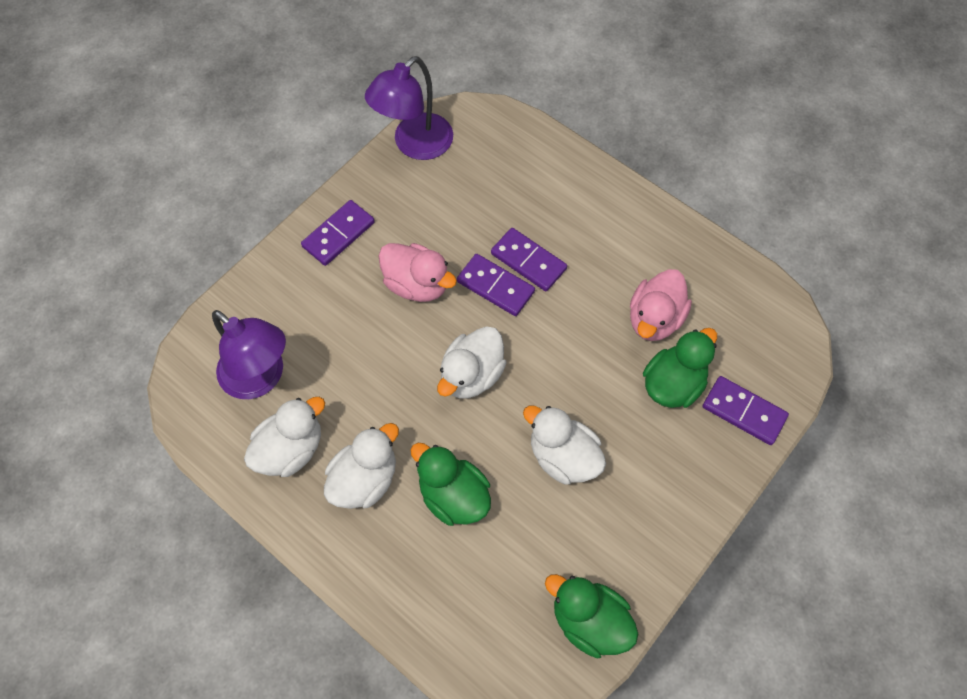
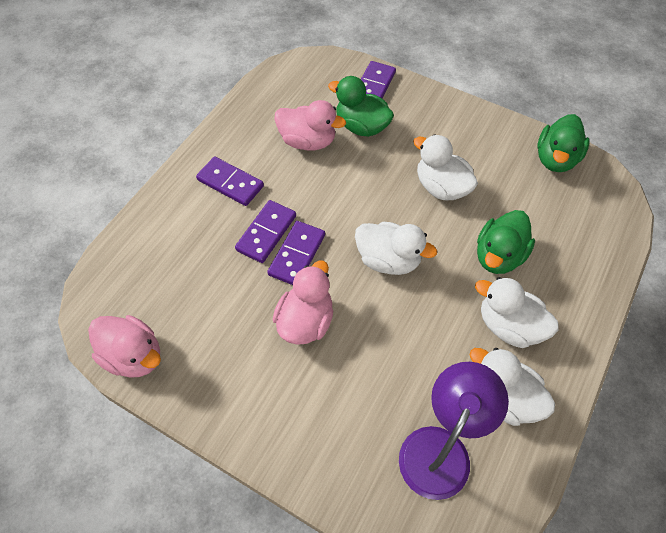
camera: 100 degrees left, 5 degrees down
purple domino [301,200,375,266] -> purple domino moved to [196,157,264,206]
purple lamp [365,56,453,160] -> pink duck [88,315,161,378]
white duck [523,406,606,485] -> white duck turned 105 degrees clockwise [413,134,478,200]

